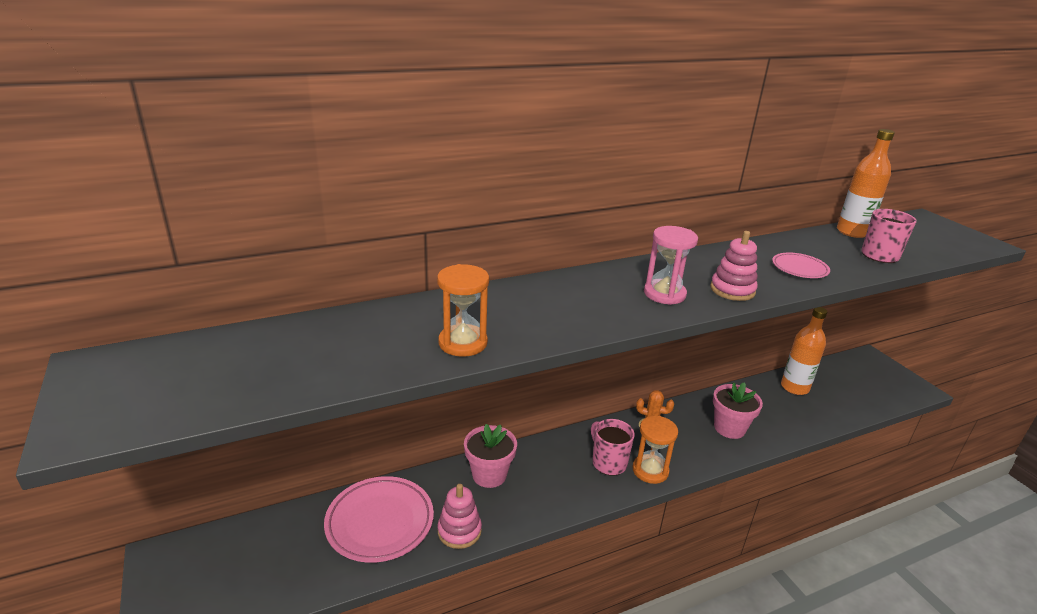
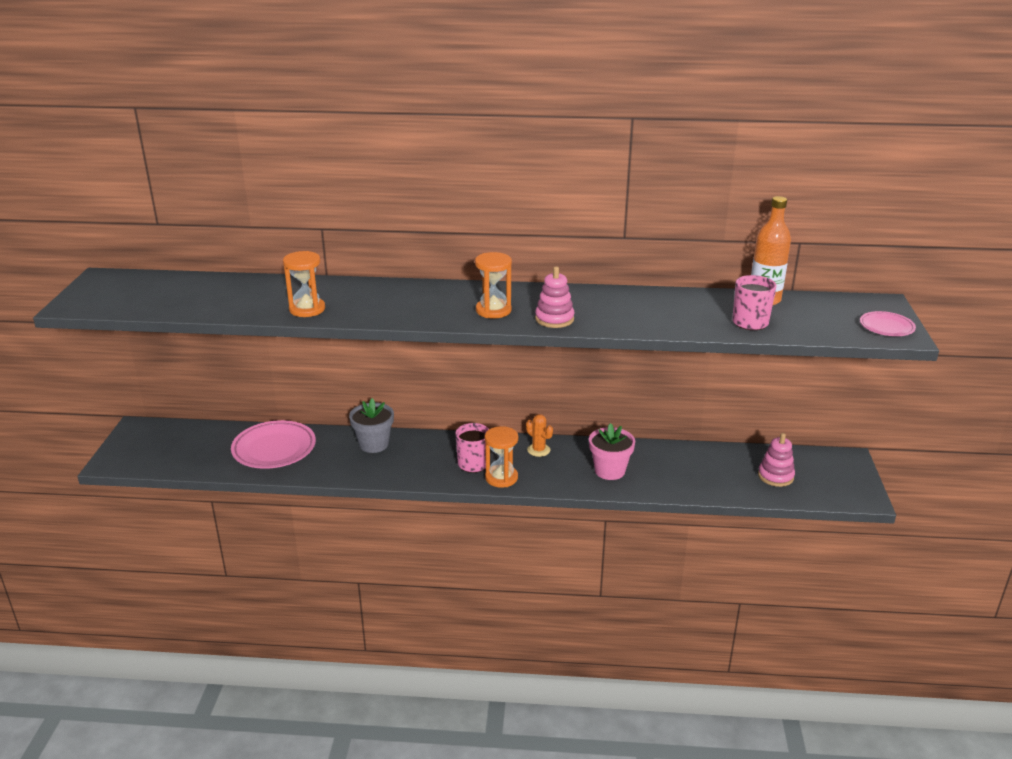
camera: 30 degrees right, 0 degrees up
pink stacking toy [437,484,482,549] -> pink stacking toy moved to [758,433,795,487]
pink flower pot [464,424,517,488] -> grey flower pot [349,398,394,453]
pink hourglass [644,226,698,305] -> orange hourglass [475,252,512,318]
pink plate [772,252,830,278] -> pink plate moved to [860,311,916,336]
orange bottle [781,307,827,395] -> none

